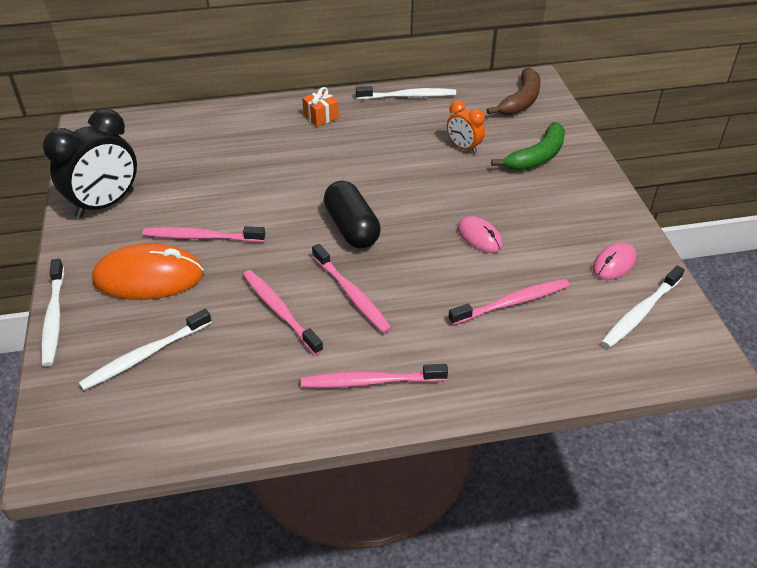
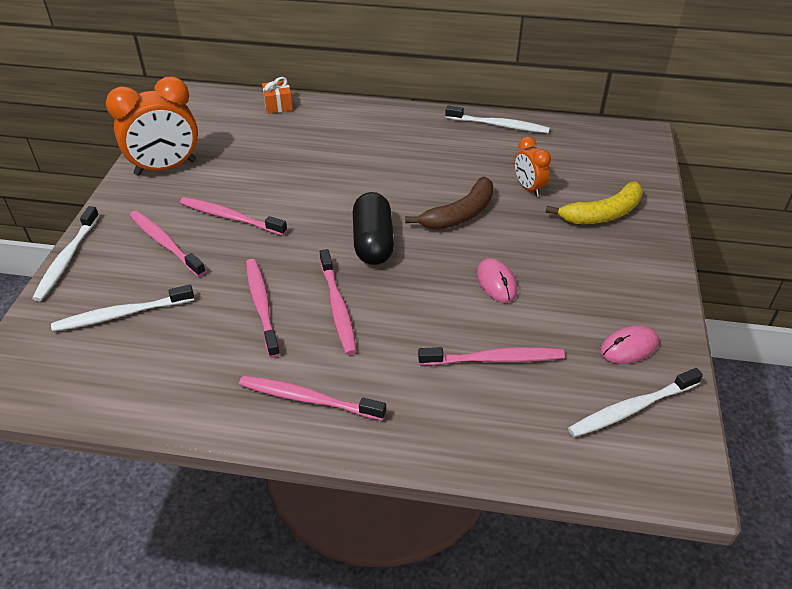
camera: 20 degrees right, 0 degrees up
black clock [43,108,137,218] -> orange clock [106,77,198,176]
orange mouse [92,243,204,300] -> pink toothbrush [130,211,206,277]
orange gift [302,87,339,127] -> orange gift moved to [262,77,293,114]
brown banana [487,68,541,115] -> brown banana moved to [405,177,493,229]
green banana [491,122,565,170] -> yellow banana [545,182,643,224]

